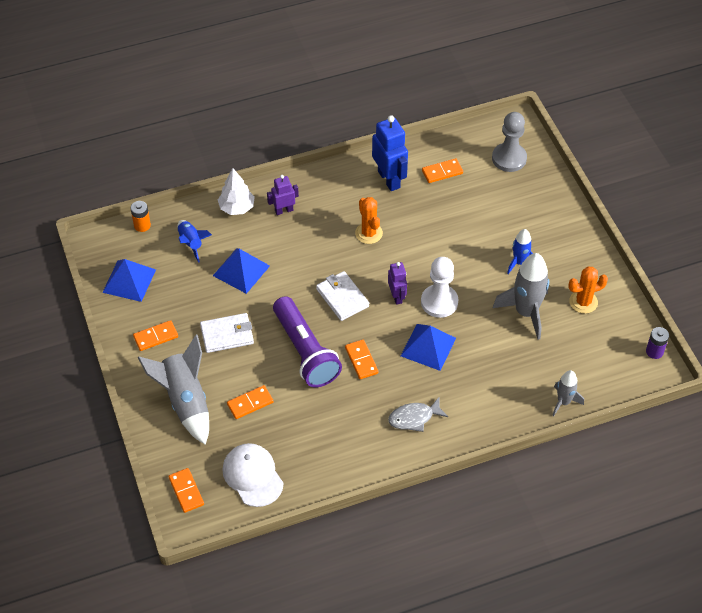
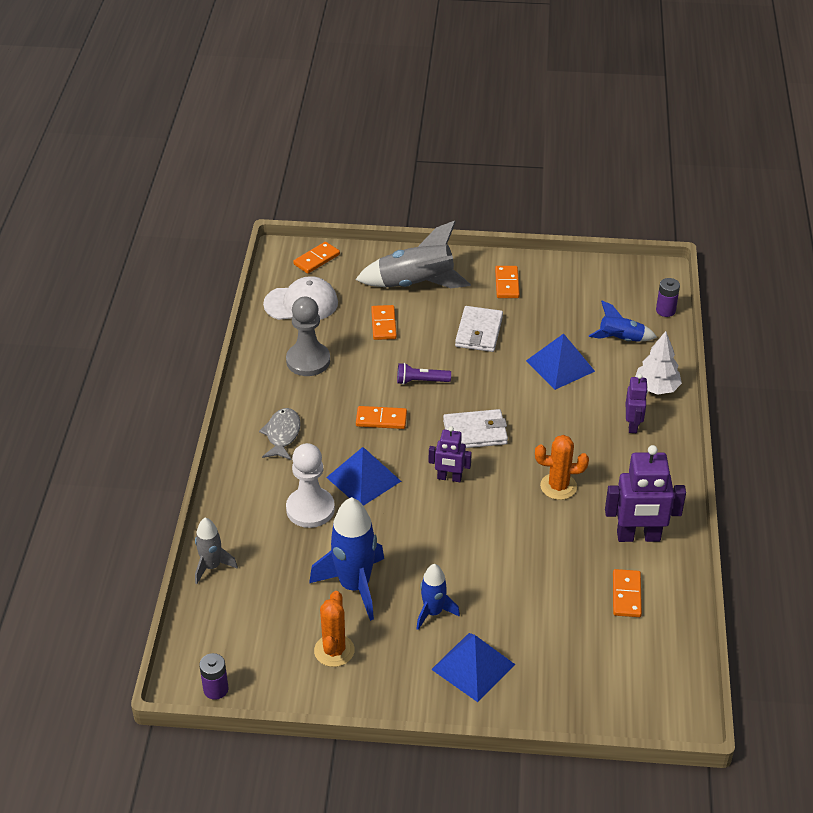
camera: 115 degrees right, 10 degrees down
blue pyramid [102,259,156,302] -> blue pyramid moved to [431,633,515,702]
orange battery [130,201,151,232] -> purple battery [656,278,680,317]
orange domino [168,468,204,513] -> orange domino turned 45 degrees counterclockwise [293,242,340,274]
purple flashlight [273,296,342,387] -> purple flashlight [397,363,451,385], size x0.45
blue robot [372,115,408,191] -> purple robot [605,445,686,542]
white pawn [421,257,459,318] -> white pawn moved to [286,443,335,528]
grey pawn [492,112,527,172] -> grey pawn moved to [286,297,330,376]
grey rocket [493,253,549,340] -> blue rocket [309,497,384,621]

